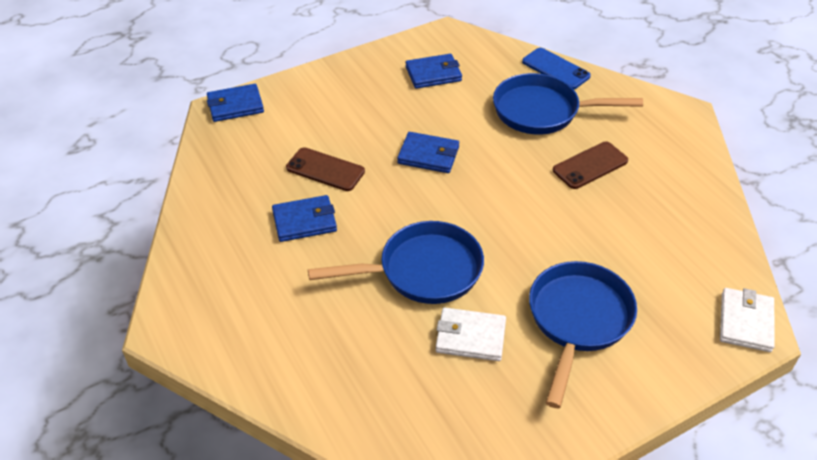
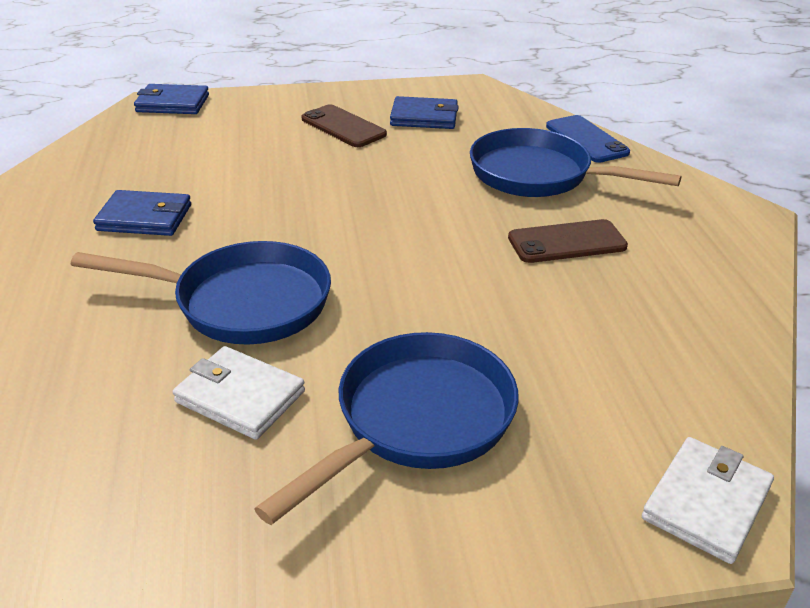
camera: 20 degrees right, 10 degrees down
brown phone [286,147,365,191] -> brown phone moved to [301,104,387,147]
blue wallet [397,132,459,173] -> none

